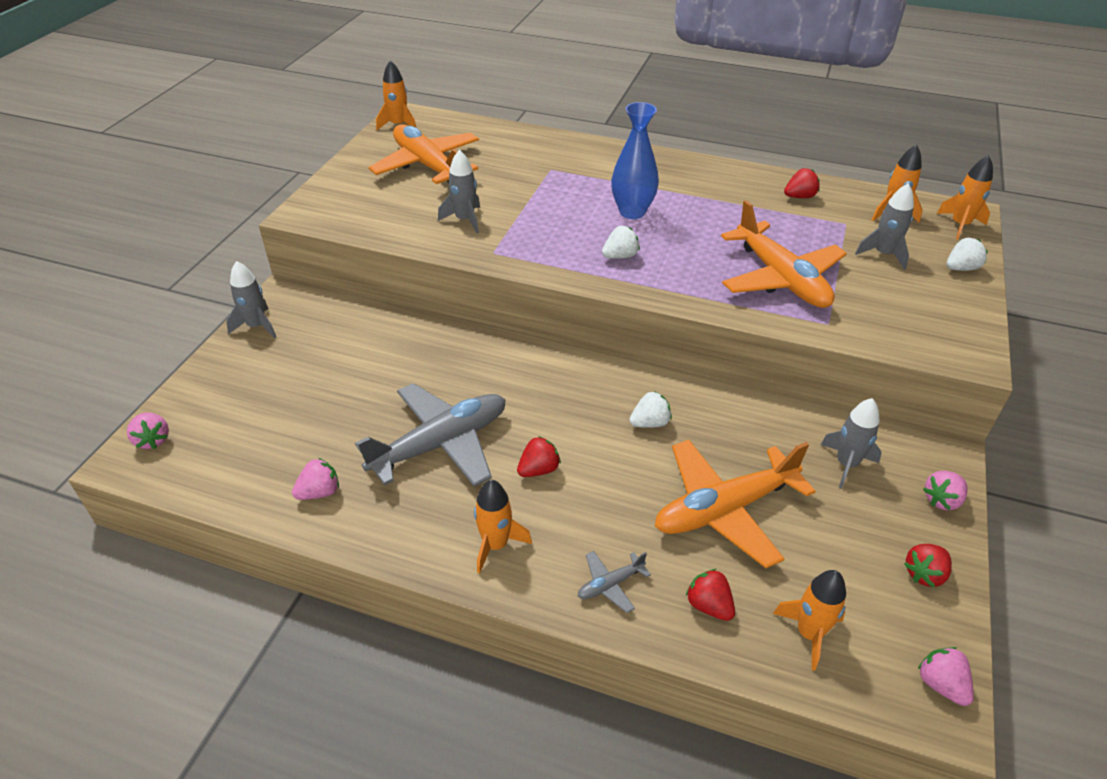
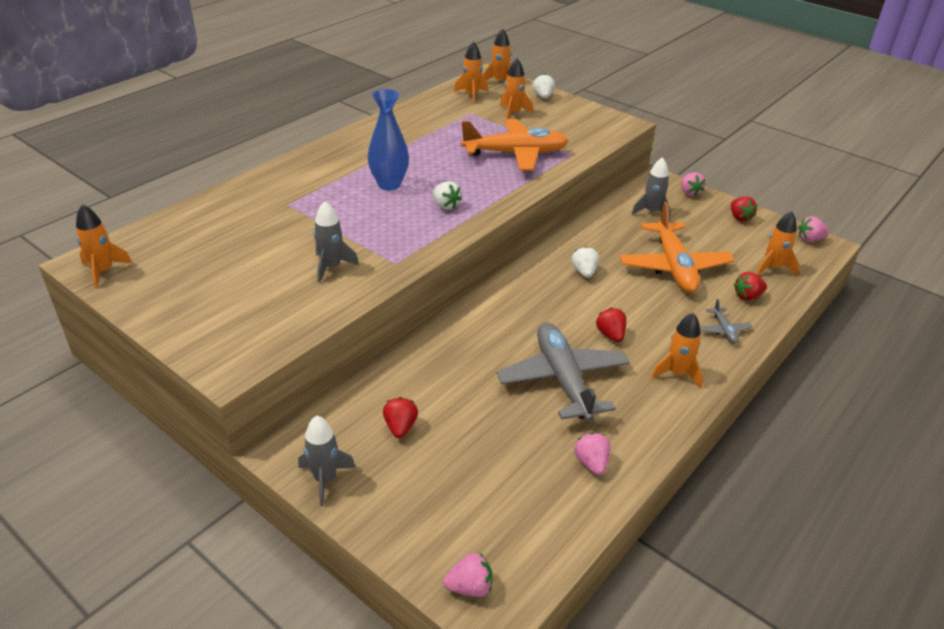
camera: 70 degrees left, 5 degrees down
orange plane [369,124,479,184] -> none
white strawberry [602,226,640,259] -> white strawberry turned 150 degrees clockwise [433,181,462,210]
red strawberry [784,168,820,198] -> red strawberry moved to [383,397,418,438]
grey rocket [855,183,914,270] -> orange rocket [500,58,533,119]

